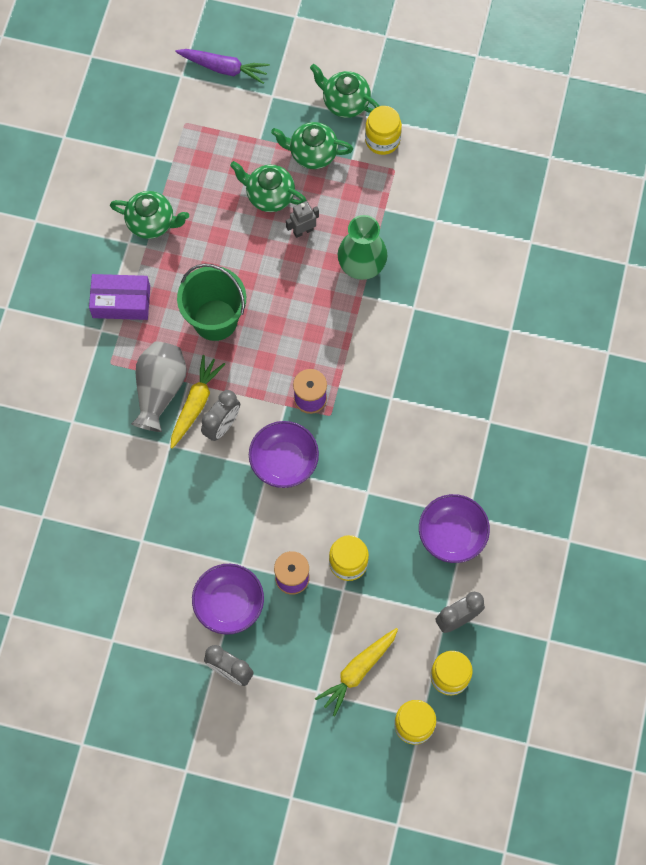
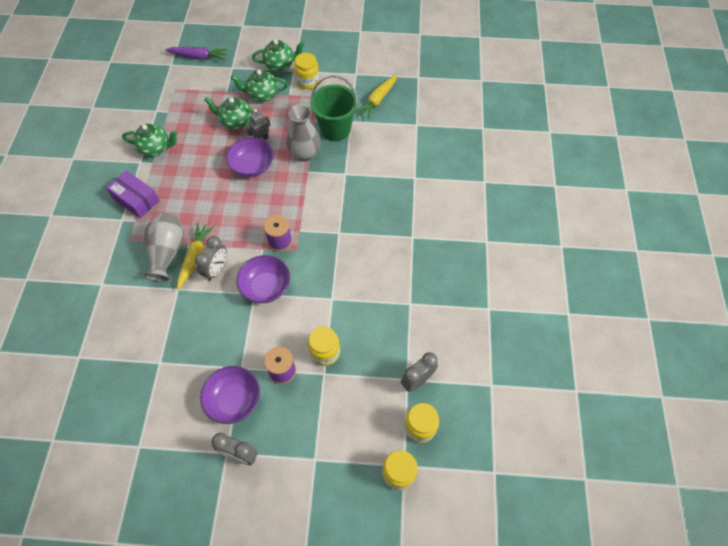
camera: 10 degrees left, 10 degrees down
purple box [89,274,150,320] -> purple box turned 45 degrees clockwise [106,170,160,218]
green bucket [177,264,246,341] -> green bucket moved to [310,75,358,141]
green teapot [310,64,379,118] -> green teapot turned 150 degrees clockwise [252,39,305,71]
yellow carrot [315,628,398,716] -> yellow carrot moved to [355,75,397,119]
green vase [338,215,388,280] -> grey vase [286,104,321,161]
purple bowl [419,494,490,563] -> purple bowl moved to [226,137,274,177]

